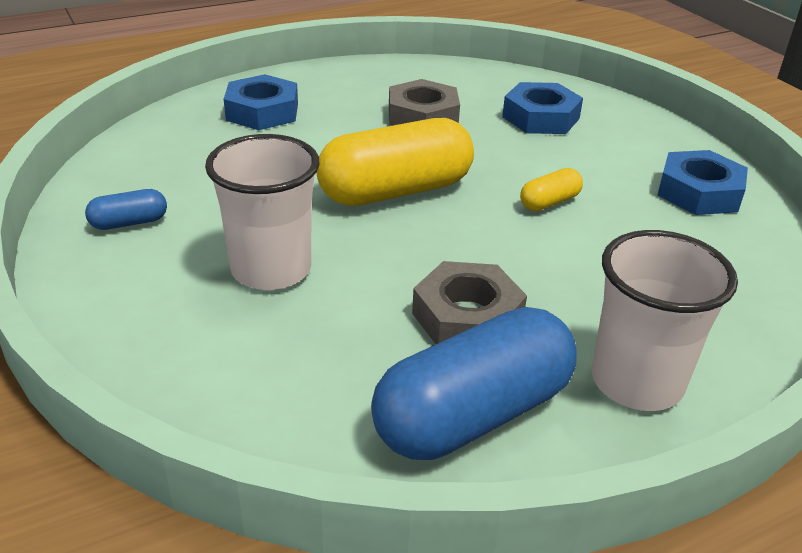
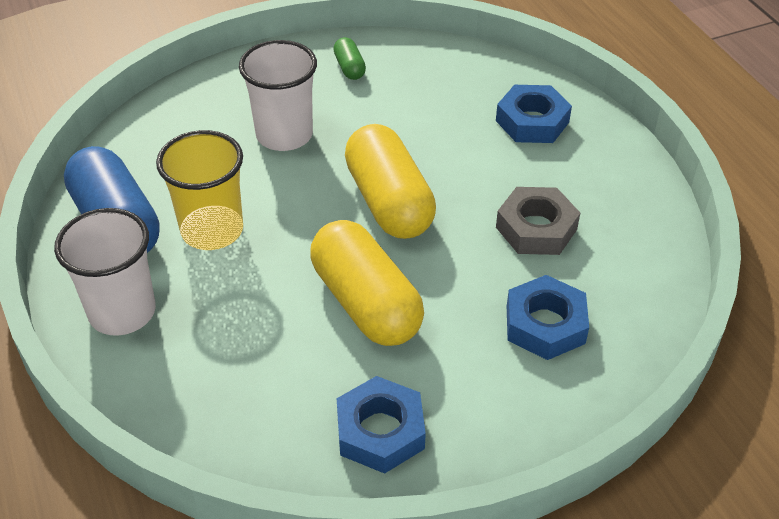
camera: 95 degrees right, 10 degrees up
blue capsule [85,189,167,230] -> green capsule [333,37,366,80]
grey nut [412,261,527,344] -> yellow cup [156,130,243,250]
yellow capsule [520,168,583,211] -> yellow capsule [310,220,424,346], size x2.24

